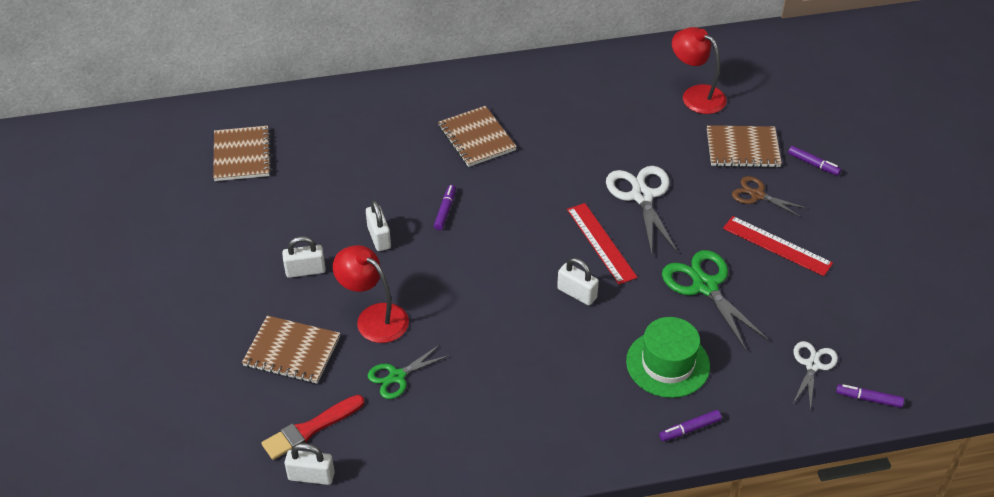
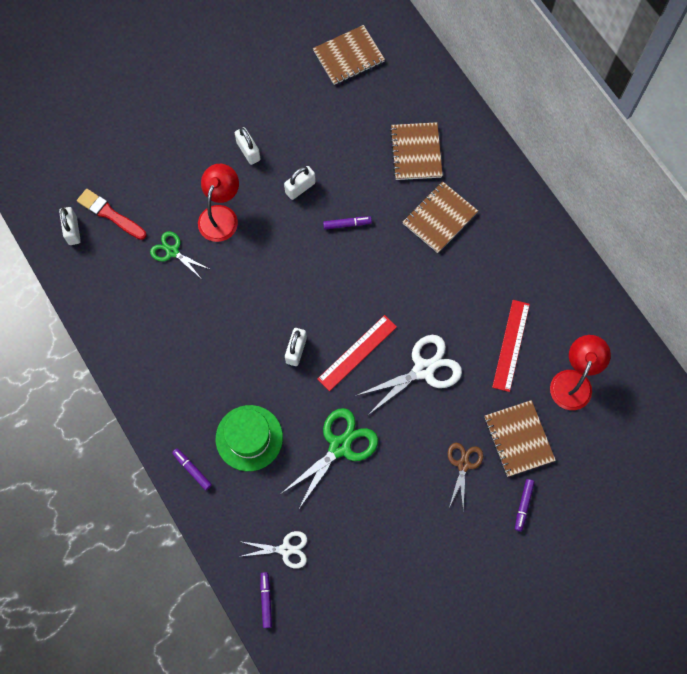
camera: 70 degrees right, 25 degrees up
brown notebook [242,315,340,384] -> brown notebook moved to [390,122,443,180]
red ruler [723,216,833,276] -> red ruler moved to [492,300,530,392]

